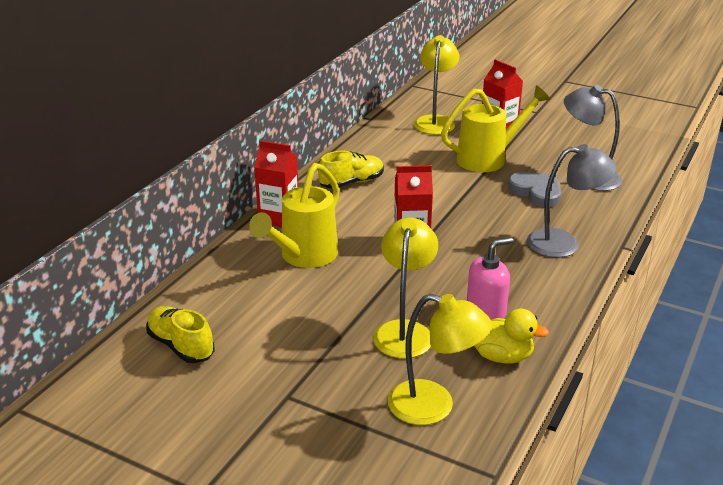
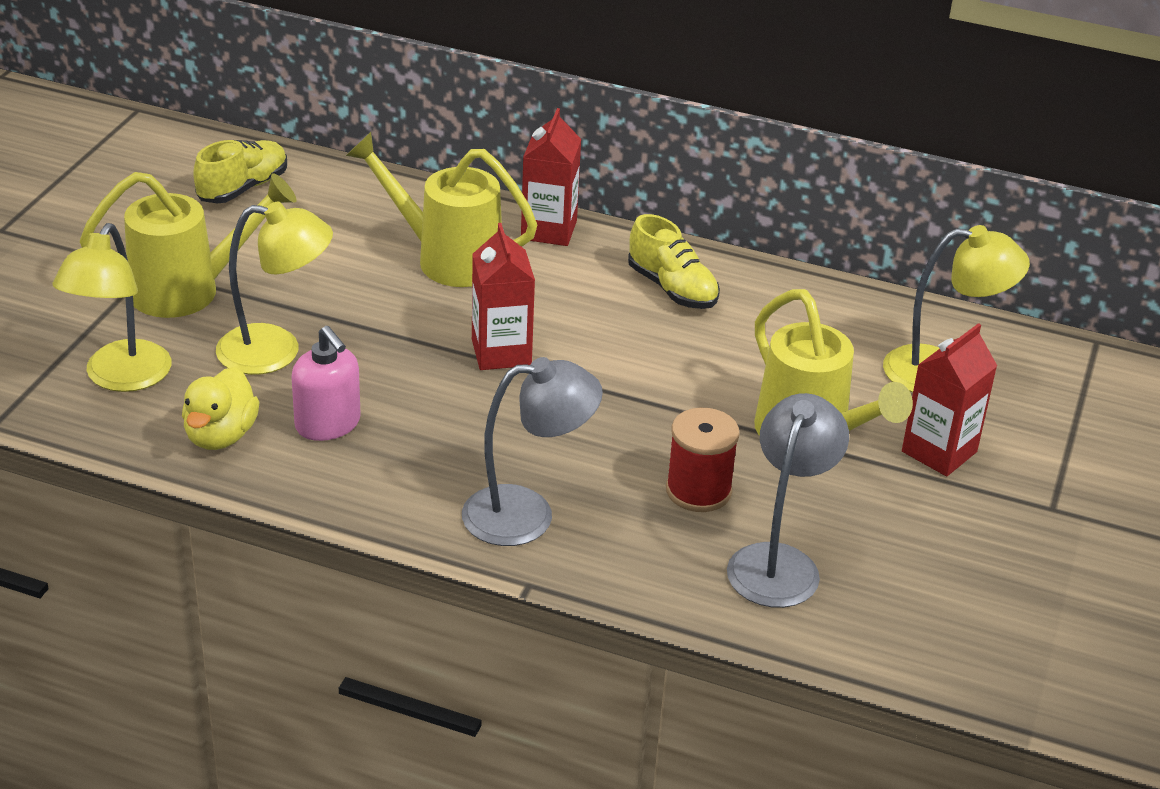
camera: 80 degrees right, 5 degrees up
grey heart [508,172,561,207] -> red spool [666,408,740,512]
grey lamp [527,144,617,258] -> grey lamp turned 90 degrees counterclockwise [462,357,603,546]
none -> yellow watering can [80,172,297,318]

